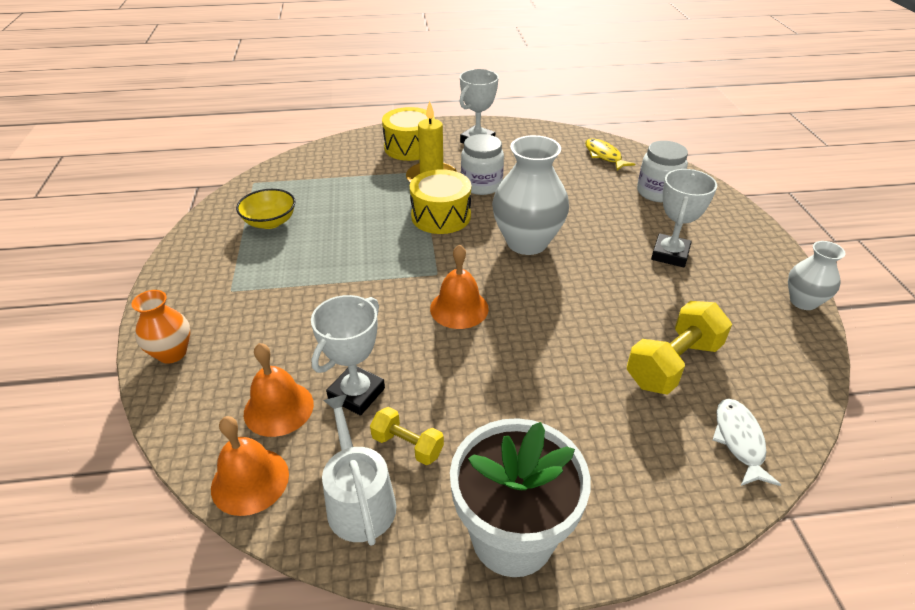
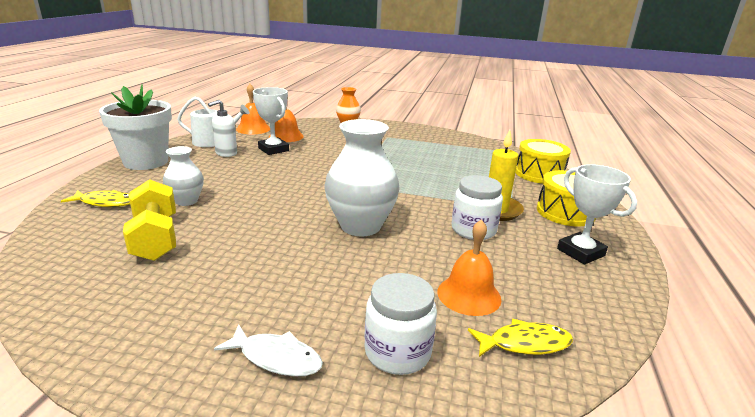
camera: 110 degrees right, 15 degrees down
yellow bowl [236,189,296,229] -> none
yellow dumbbell [370,407,444,465] -> white soap dispenser [208,100,237,157]
yellow drum [410,169,471,234] -> yellow drum moved to [515,139,571,184]
orange bell [430,244,489,329] -> orange bell moved to [438,219,501,316]
white trophy [651,169,717,267] -> none
white fish [713,399,781,486] -> white fish moved to [214,324,323,377]
white vase [788,241,846,310] -> white vase moved to [163,146,204,206]
none -> yellow fish [61,190,130,207]

